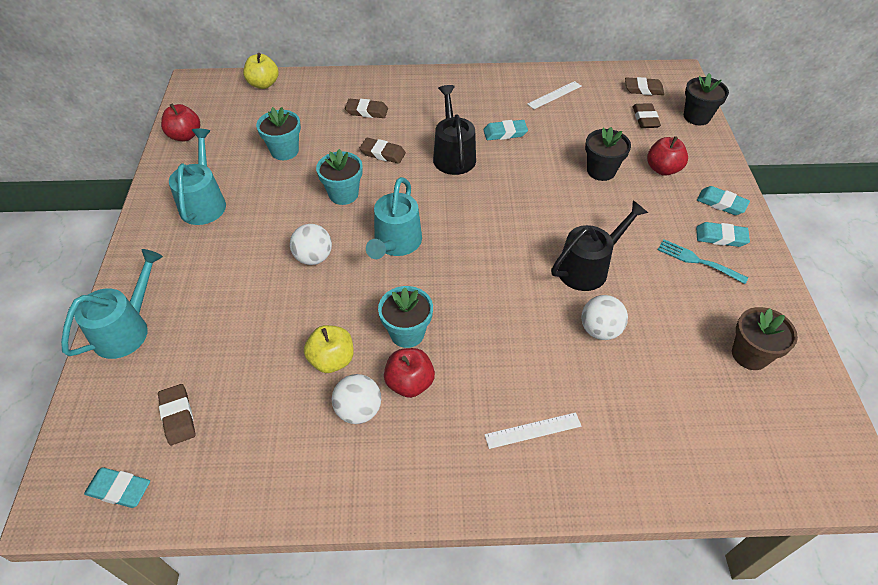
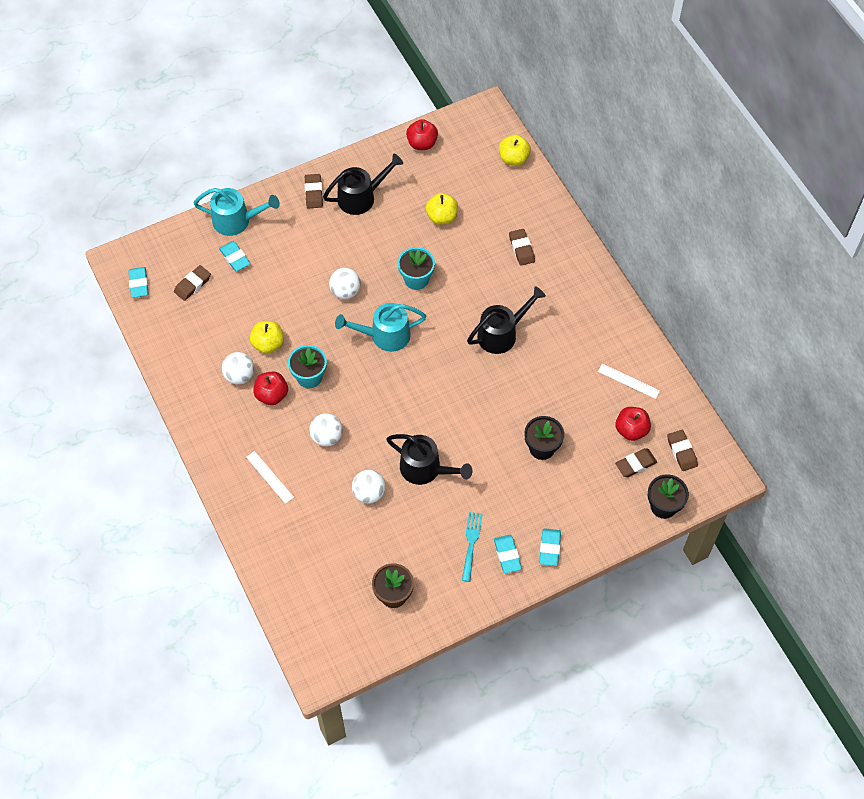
camera: 65 degrees right, 10 degrees up
turquoise watering can [169,129,226,225] -> black watering can [323,154,403,215]
turquoise flower pot [256,107,301,160] -> yellow apple [426,193,458,225]
brown eraser [360,138,406,164] -> brown eraser moved to [305,174,323,209]
turquoise eraser [484,120,528,140] -> turquoise eraser moved to [219,241,251,271]
red apple [647,136,688,176] -> red apple moved to [615,407,651,441]
none -> white ball [309,413,343,446]

